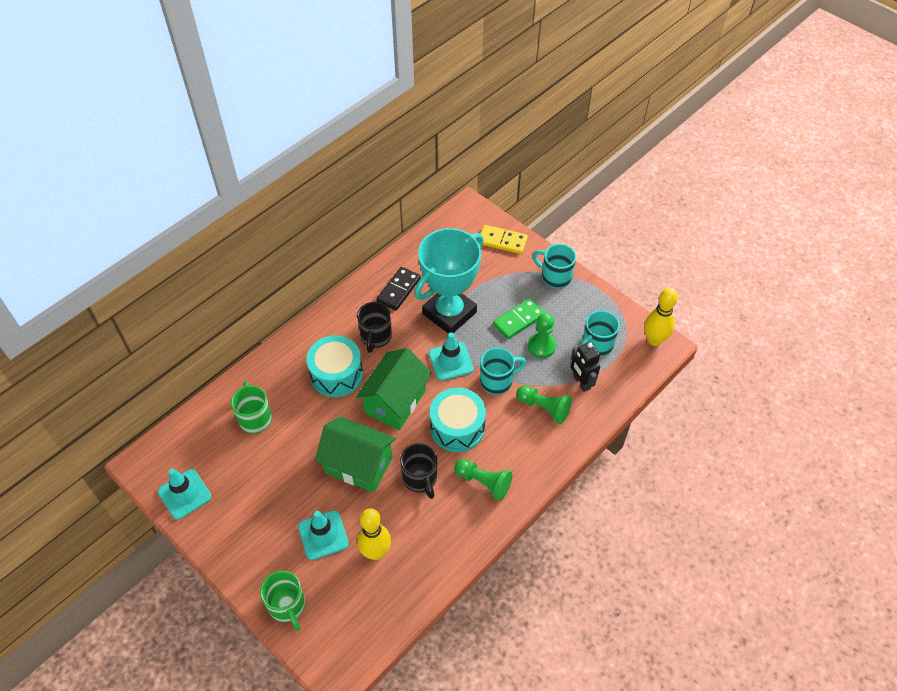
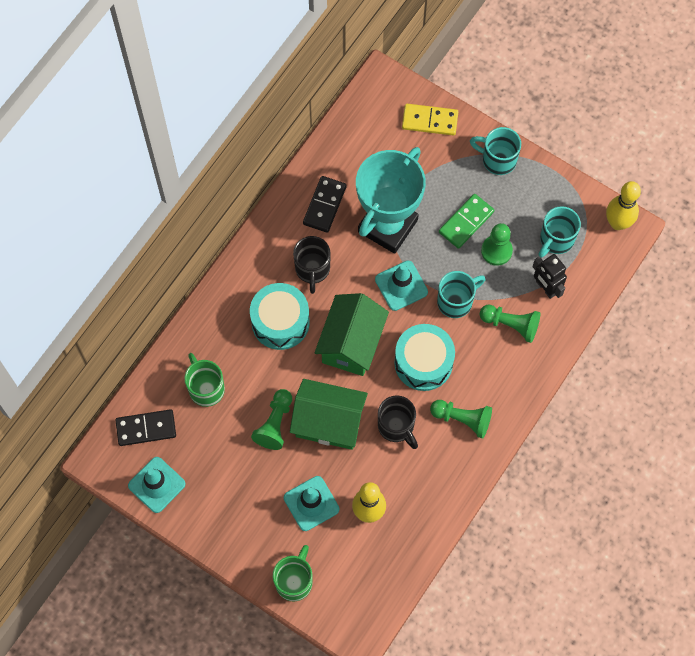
camera: 10 degrees left, 15 degrees up
green mug [260,571,305,631] -> green mug turned 120 degrees counterclockwise [273,545,312,601]
none -> black domino [115,409,176,446]
none -> green pawn [251,389,292,450]

